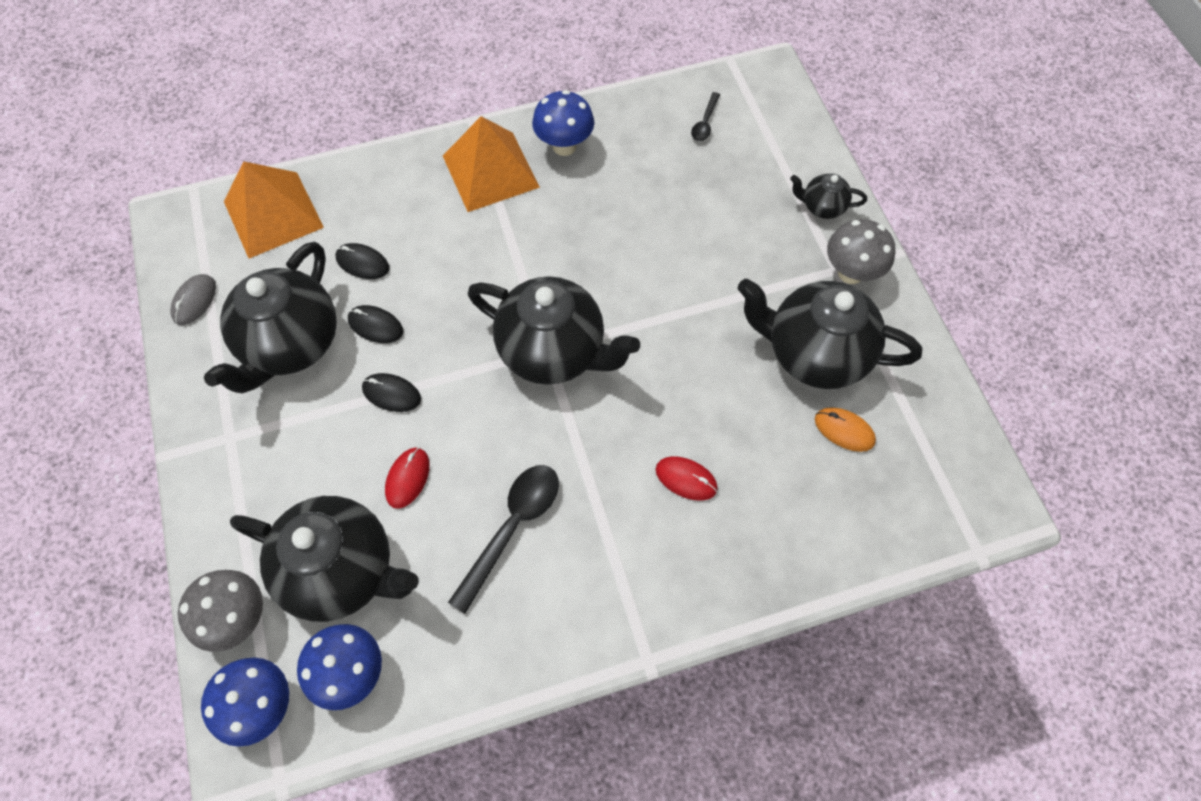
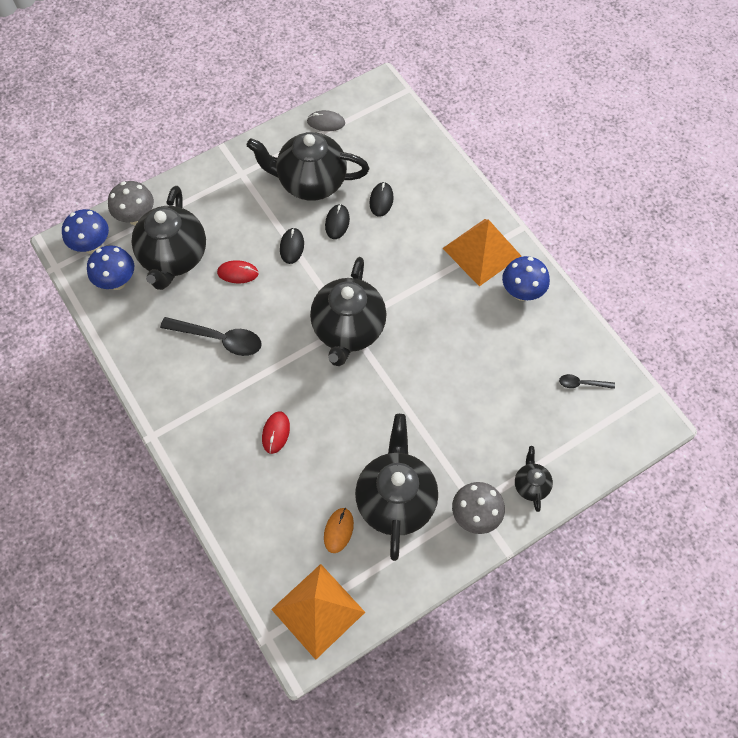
camera: 75 degrees right, 0 degrees up
orange pyramid [224,162,324,258] -> orange pyramid moved to [271,564,365,660]

